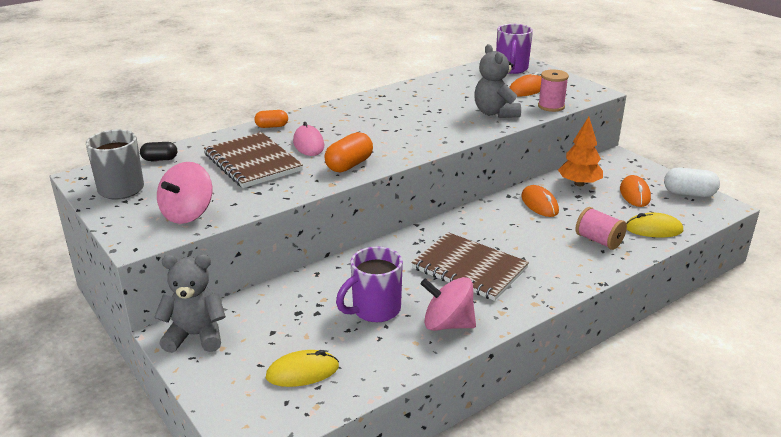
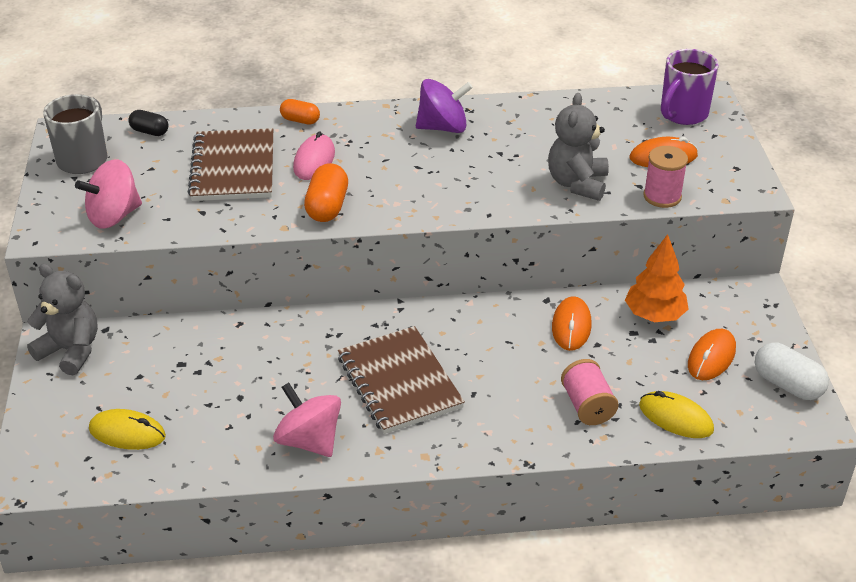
camera: 30 degrees right, 10 degrees up
orange capsule [325,132,373,172] -> orange capsule turned 60 degrees counterclockwise [304,163,348,222]
purple mug [336,246,403,322] -> none
none -> purple spinning top [416,79,473,133]

